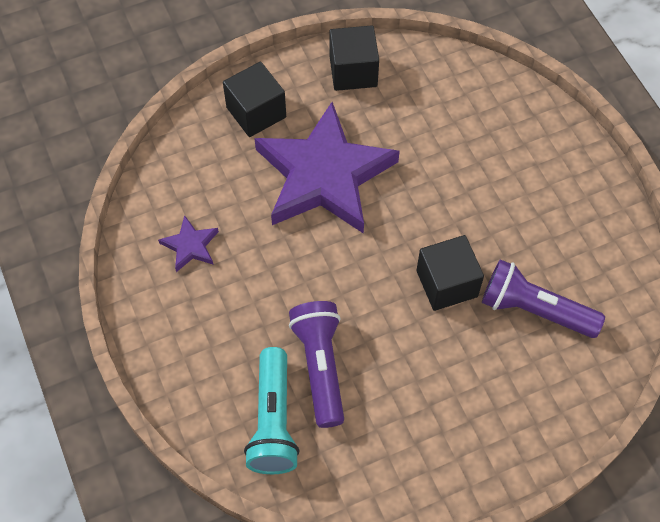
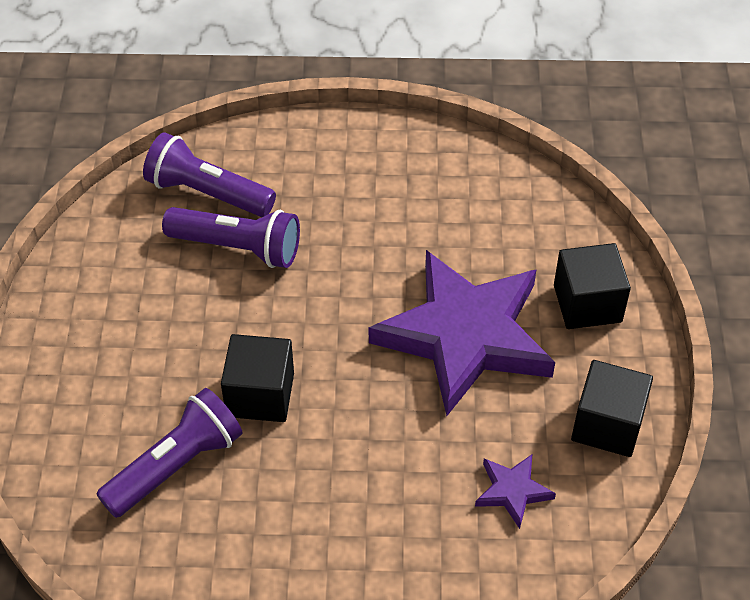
camera: 115 degrees right, 10 degrees down
purple star [158,215,219,272] -> purple star moved to [475,455,556,529]
turquoise flashlight [244,347,300,474] -> purple flashlight [143,133,276,217]

